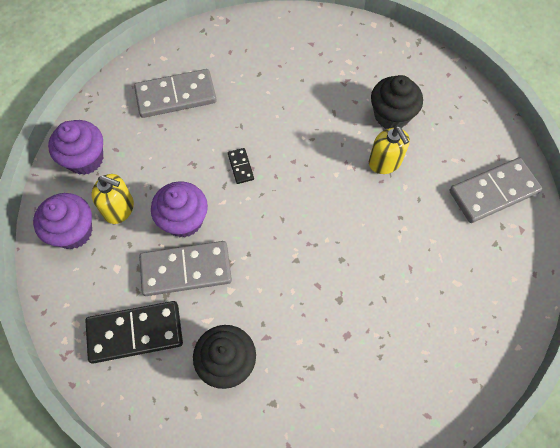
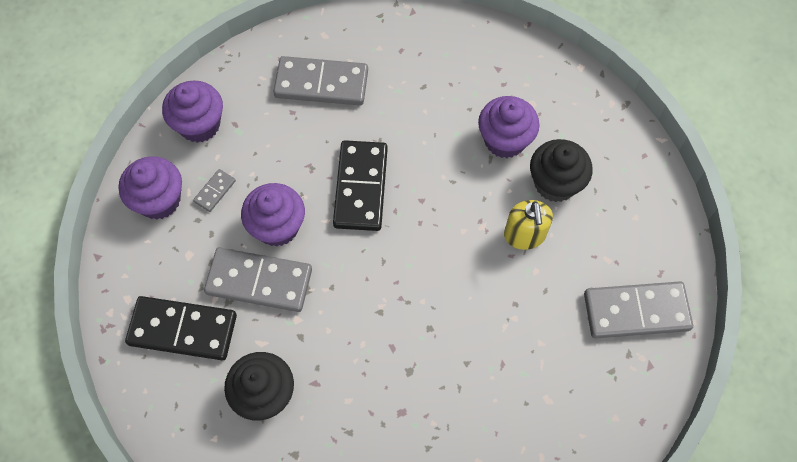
camera: 20 degrees right, 0 degrees up
yellow soap dispenser [92,174,134,224] -> grey domino [193,169,236,212]
black domino [228,148,254,184] -> black domino [333,140,388,231], size x2.21
none -> purple cupcake [478,96,540,158]

